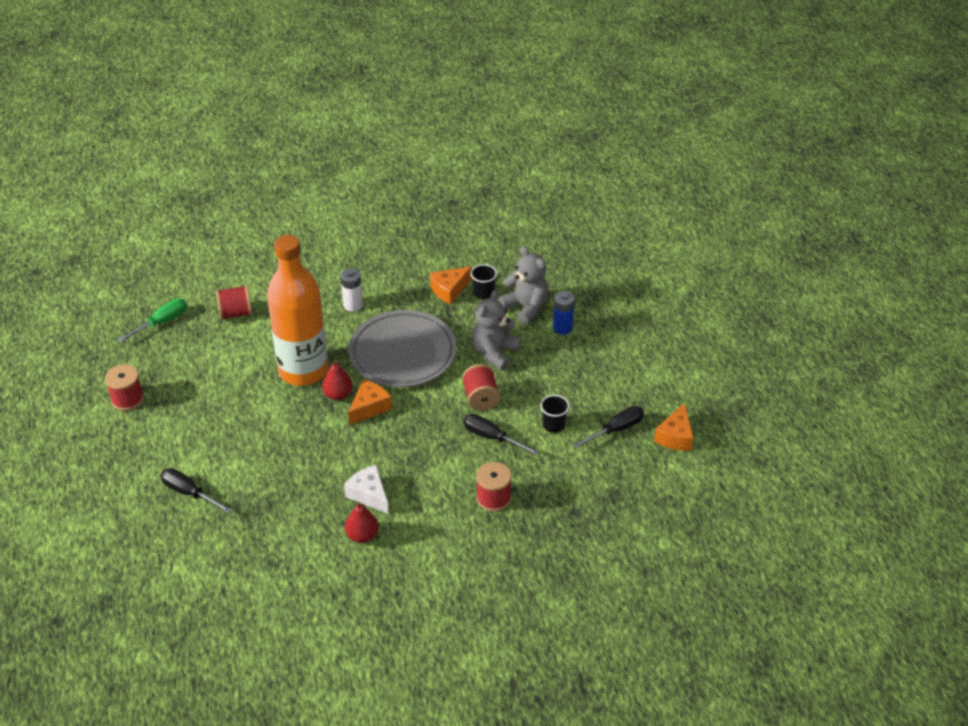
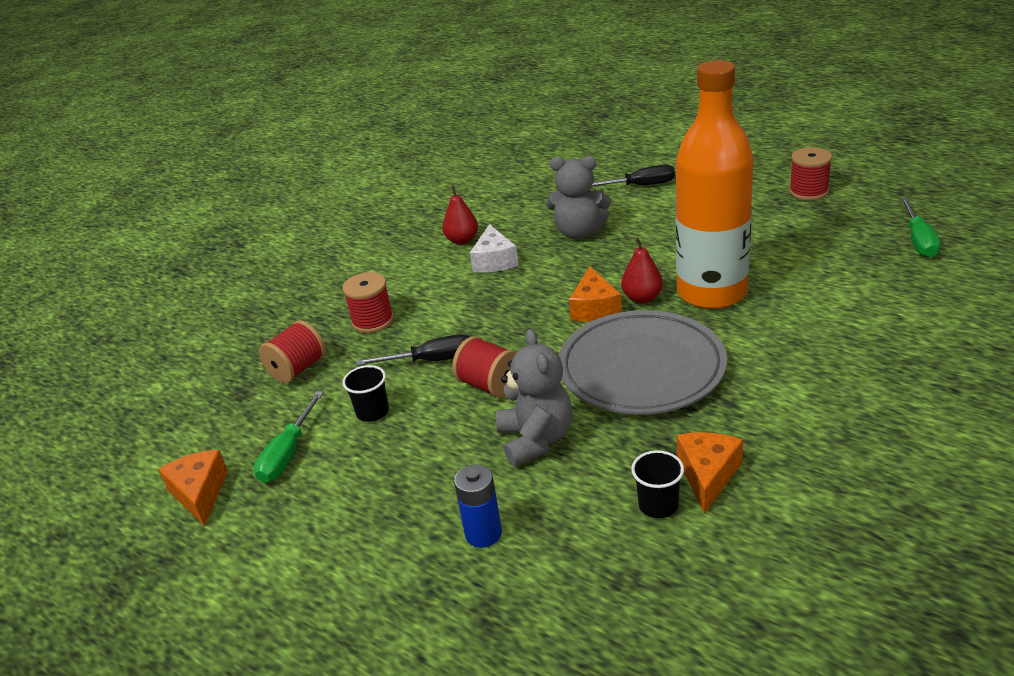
camera: 145 degrees right, 10 degrees down
red spool [215,285,253,320] -> red spool moved to [259,320,326,383]
white battery [341,268,363,312] -> none
white cheese [344,465,389,514] -> white cheese turned 75 degrees clockwise [470,224,519,273]
grey teddy bear [499,246,548,325] -> grey teddy bear moved to [546,156,611,239]
black screwdriver [573,406,644,448] -> green screwdriver [254,391,324,483]

